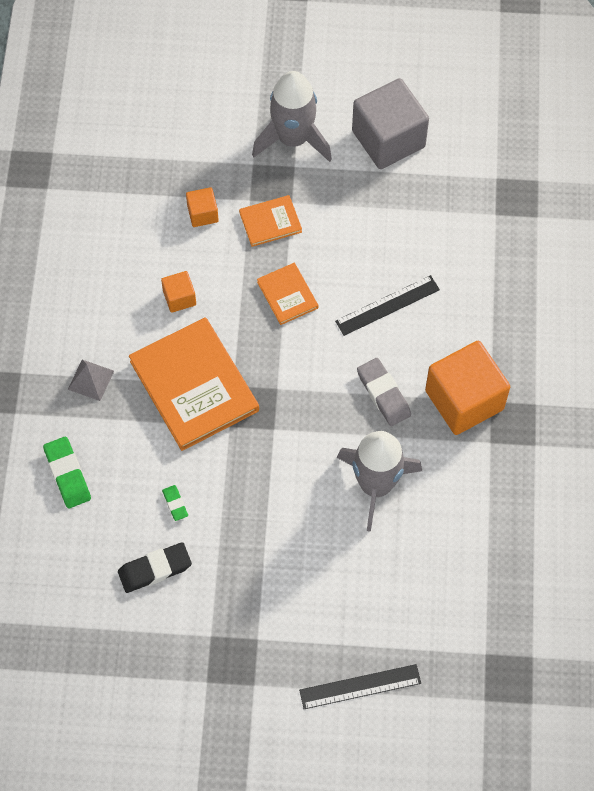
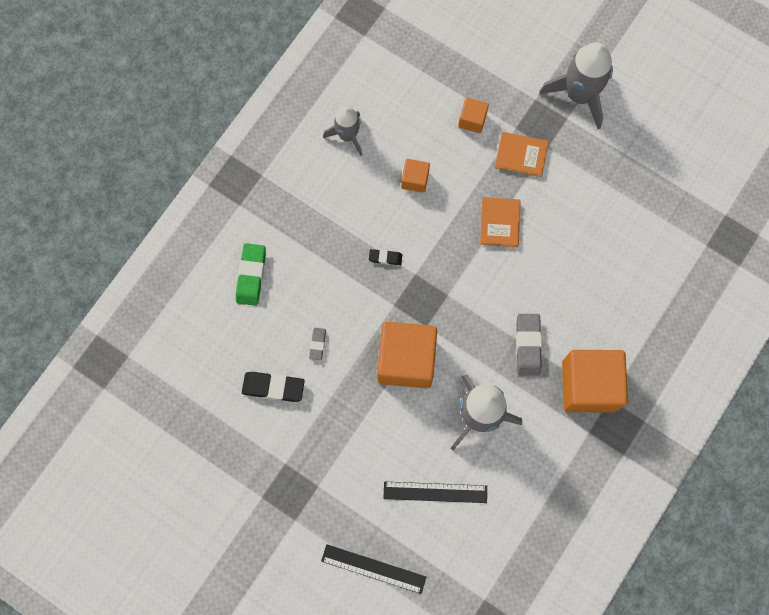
camera: 30 degrees right, 10 degrees up
grey pyramid [68,360,114,401] -> none
orange book [129,317,259,451] -> black eraser [369,249,402,265]
green eraser [162,485,188,521] -> grey eraser [309,328,326,360]
black ruler [335,275,440,336] -> black ruler moved to [383,482,487,503]
grey cube [352,78,429,169] -> none
none -> grey rocket [323,106,362,156]
none -> orange cube [377,322,437,389]

